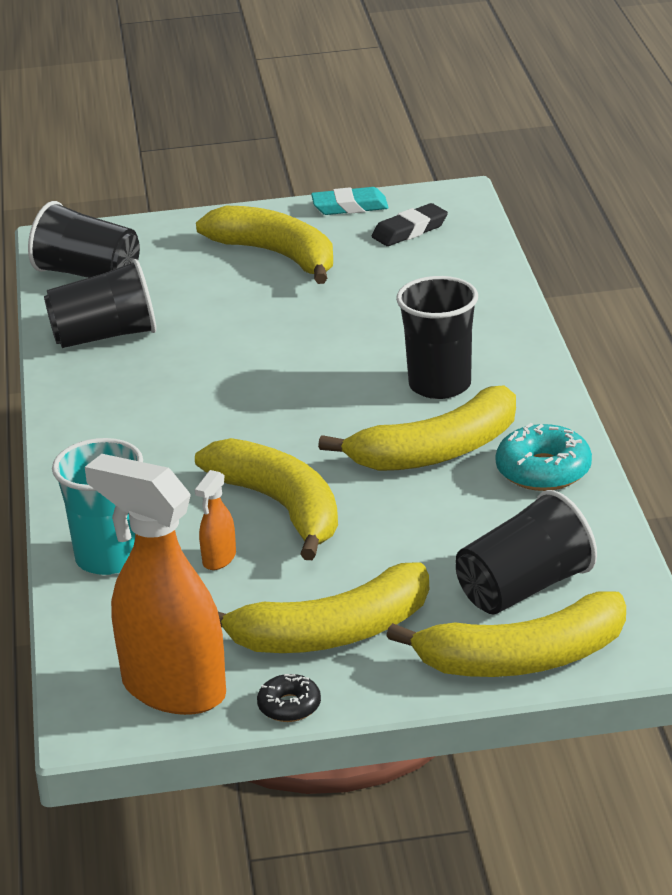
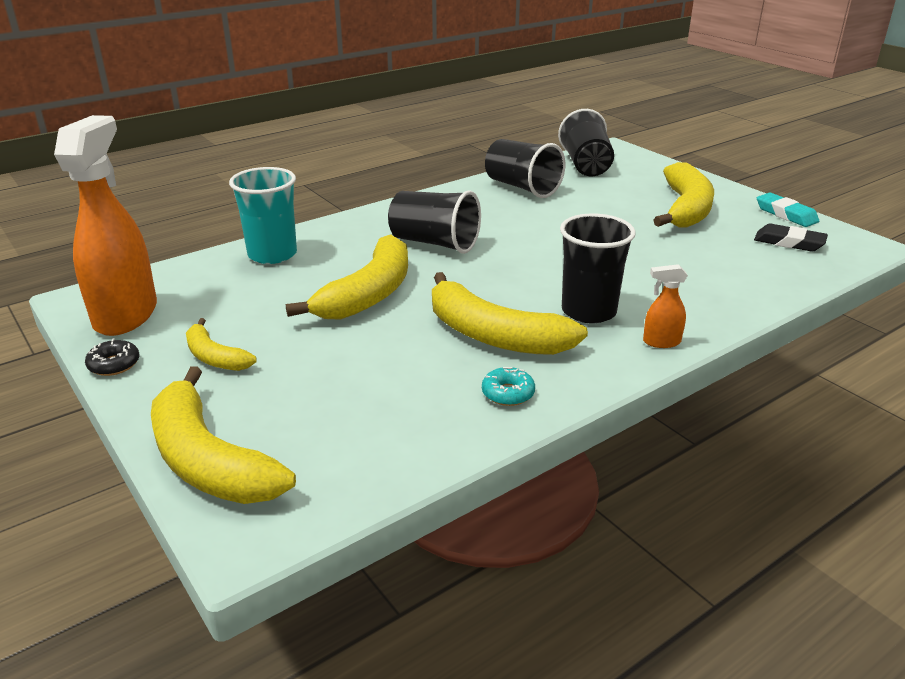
camera: 60 degrees right, 0 degrees up
orange spray bottle [194,470,236,570] -> orange spray bottle moved to [643,264,688,348]
yellow banana [218,562,429,653] -> yellow banana [186,318,257,371], size x0.54
black cup [456,490,597,615] -> black cup moved to [388,190,481,254]
turquoise donut [496,423,592,491] -> turquoise donut [482,367,535,406], size x0.58

